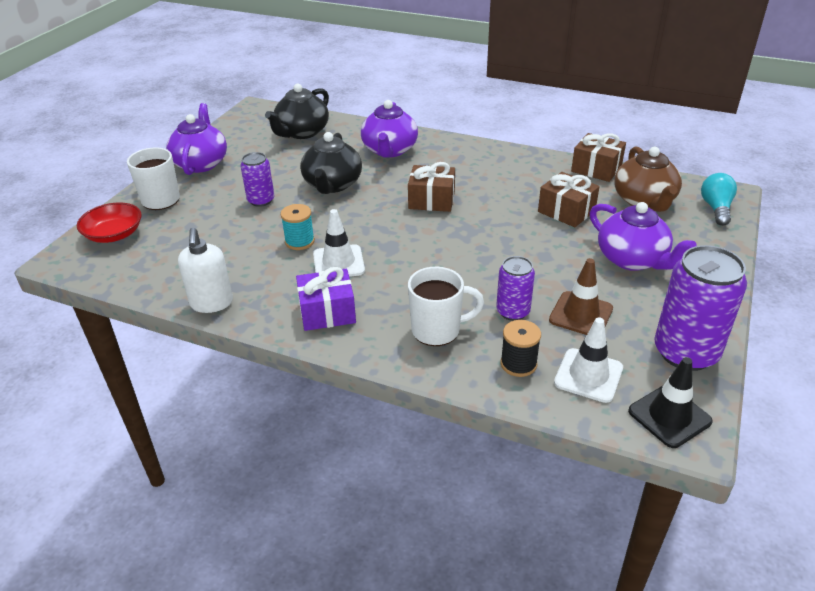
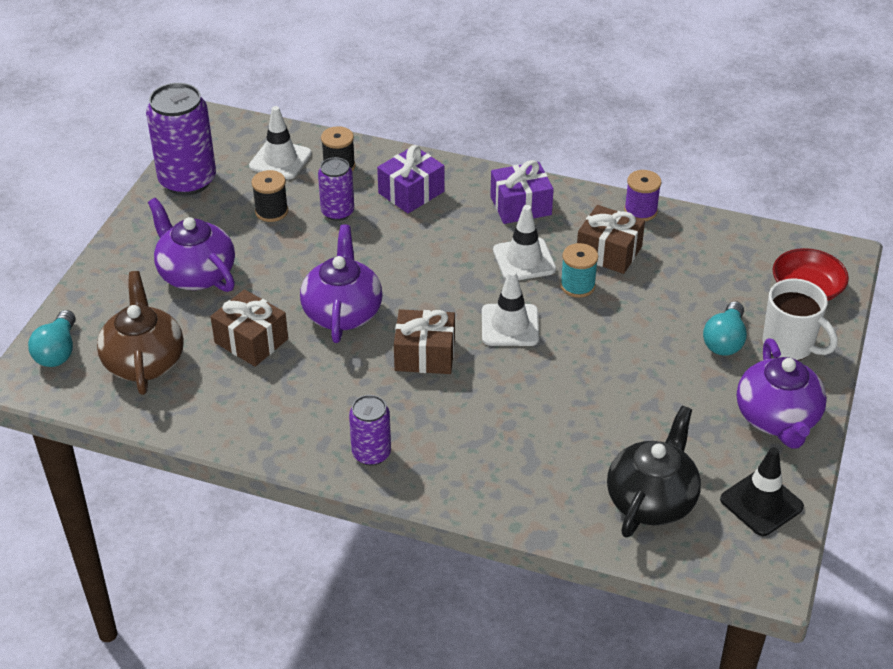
camera: 175 degrees right, 5 degrees up
white soap dispenser [178,228,233,313] -> purple spool [624,170,661,221]
purple can [241,152,274,207] -> purple can moved to [349,395,391,465]
black teapot [300,132,362,194] -> none
purple teapot [361,100,418,158] -> purple teapot moved to [300,224,382,343]
white mug [408,267,484,346] -> purple gift [377,145,445,213]
brown traffic cone [549,258,613,335] -> black spool [251,170,288,222]
brown gift [571,133,626,182] -> brown gift moved to [577,205,645,274]
black traffic cone [628,357,713,448] -> black traffic cone moved to [720,447,804,536]
none -> white traffic cone [482,270,539,346]
none -> turquoise light bulb [703,301,747,356]

